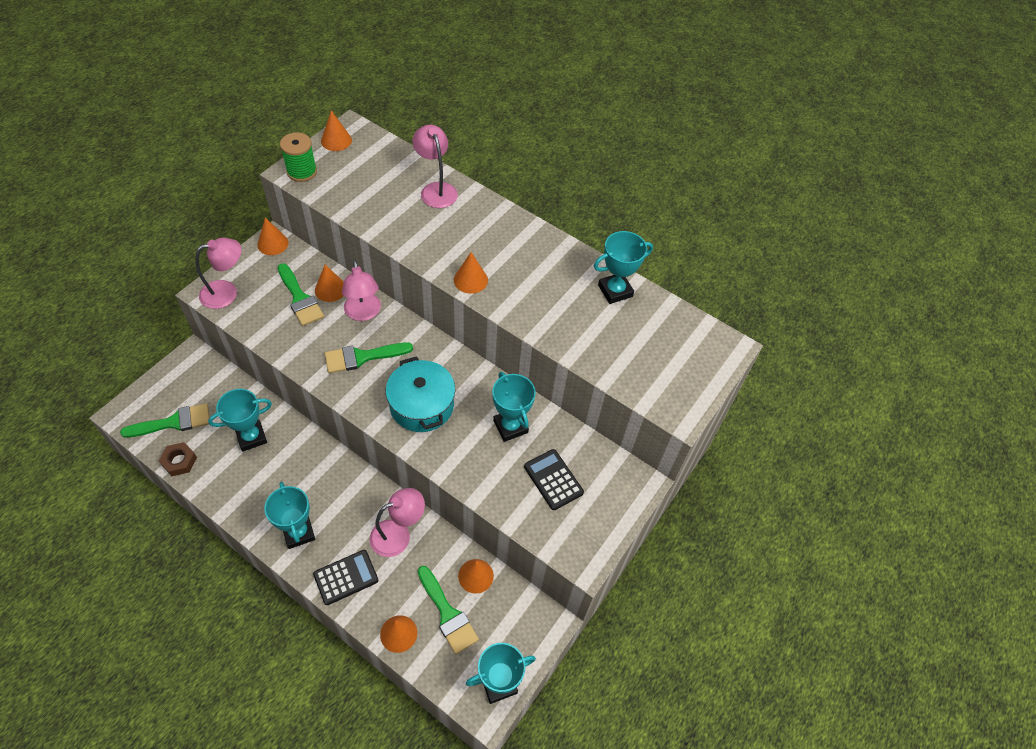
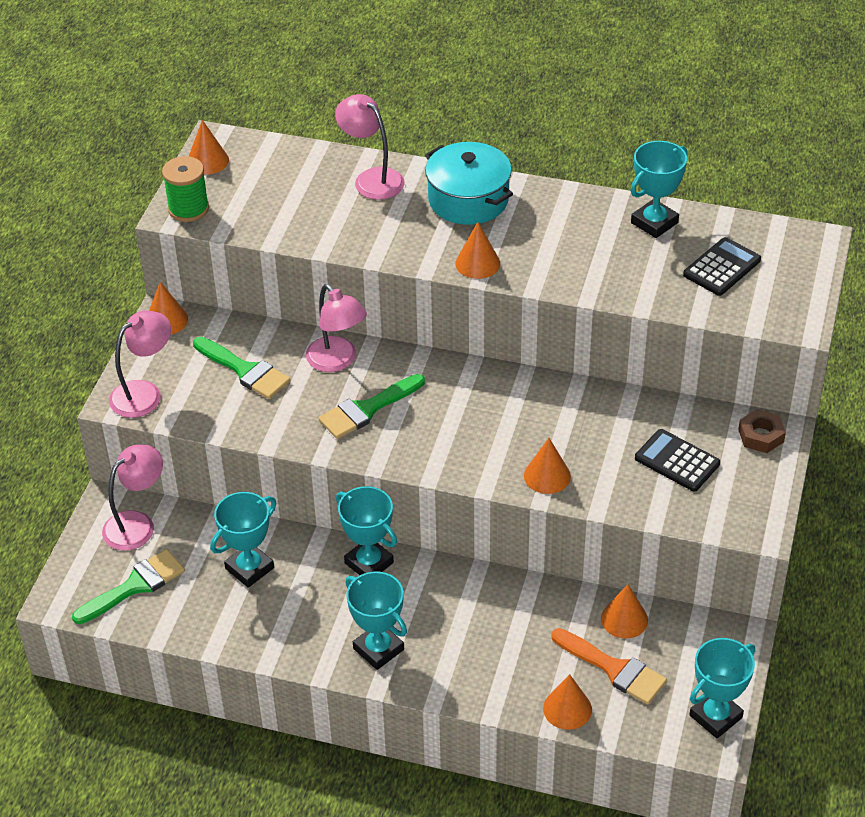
camera: 15 degrees left, 10 degrees down
brown nut [159,442,197,476] -> brown nut moved to [738,409,786,453]
black calculator [313,550,378,605] -> black calculator moved to [683,237,761,296]
orange cone [315,264,344,302] -> orange cone moved to [524,438,571,494]
pink lamp [370,488,425,557] -> pink lamp moved to [102,445,163,551]
turquoise pot [386,356,455,432] -> turquoise pot moved to [425,142,513,225]
green brush [418,566,479,654] -> orange brush [552,628,667,705]
turquoise trophy [492,372,536,442] -> turquoise trophy moved to [336,486,397,575]

